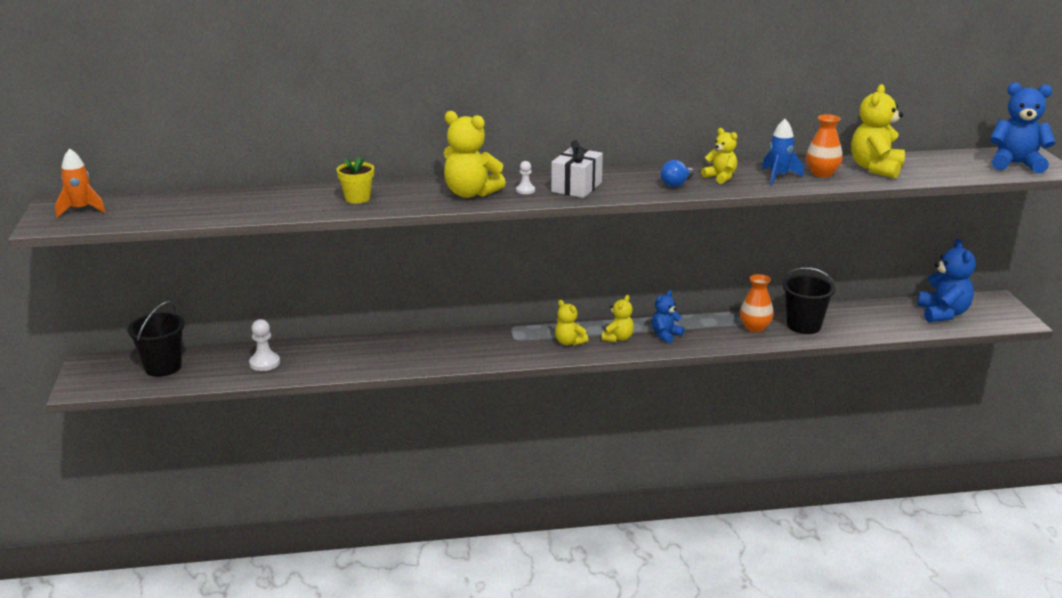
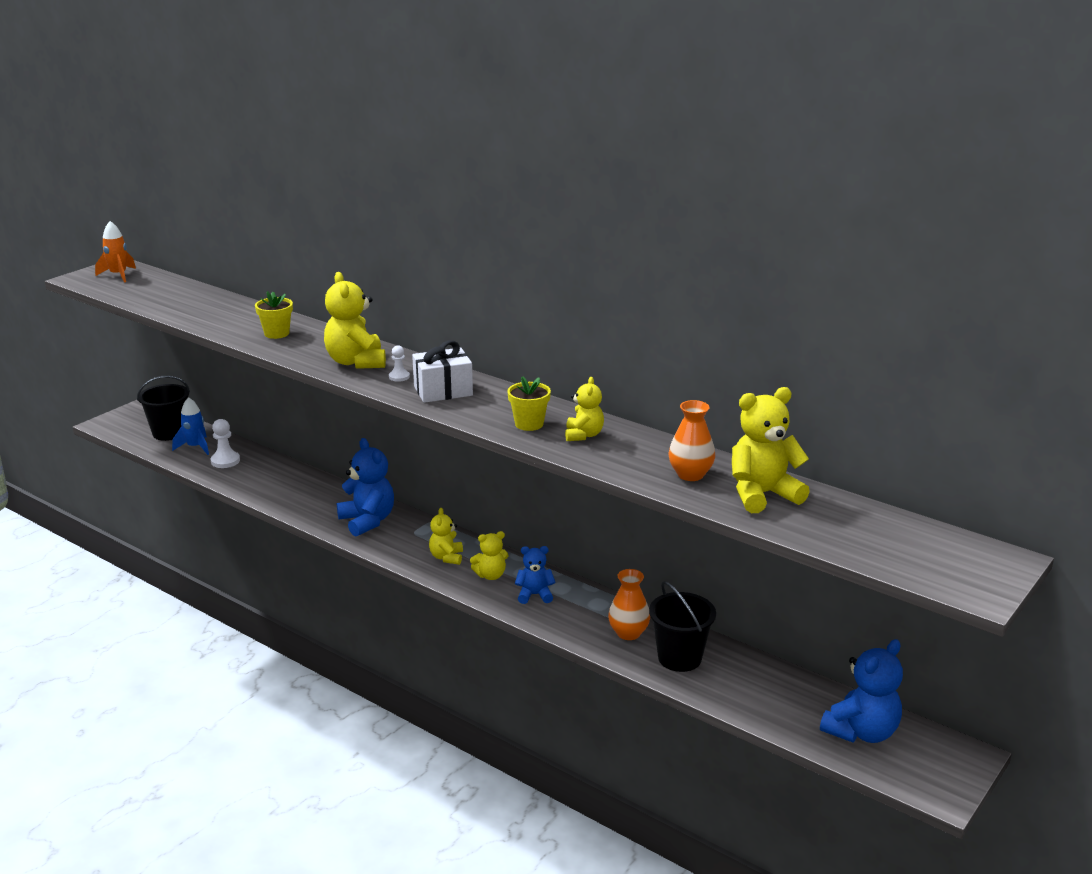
camera: 45 degrees right, 0 degrees up
blue light bulb [660,160,694,187] -> yellow flower pot [507,376,551,431]
blue rocket [762,119,804,185] -> blue rocket moved to [172,397,209,455]
blue teddy bear [990,82,1056,173] -> blue teddy bear moved to [337,438,394,537]

